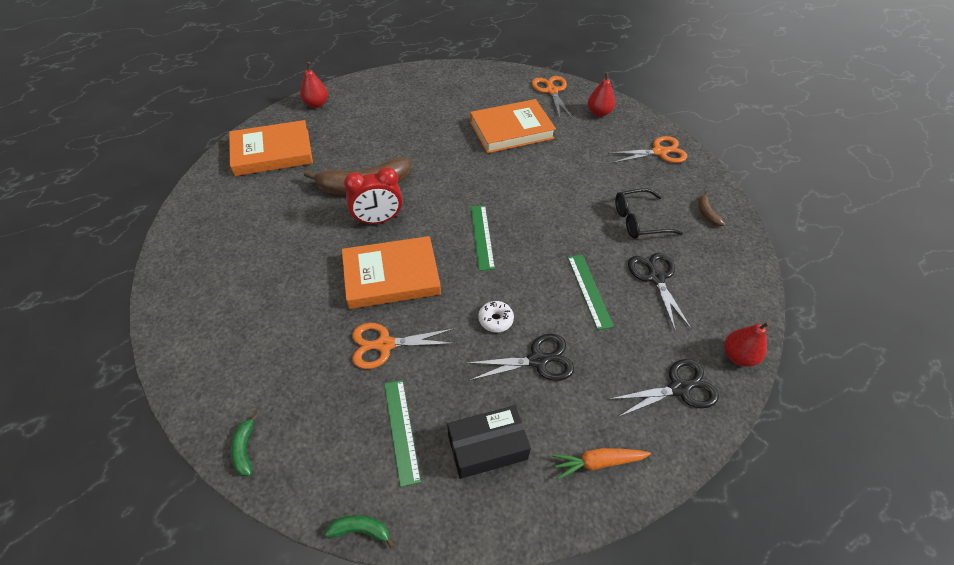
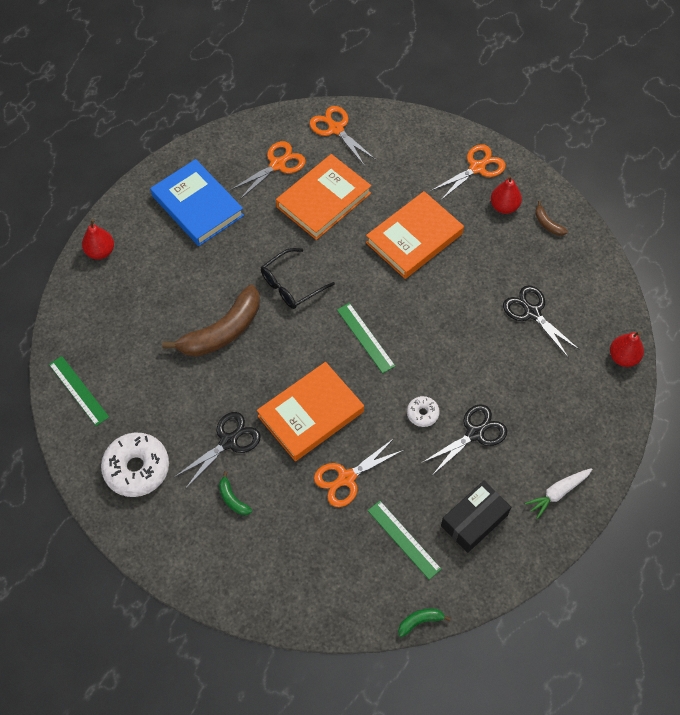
camera: 25 degrees left, 10 degrees up
orange book [229,120,313,176] -> orange book moved to [366,191,464,279]
green banana [231,413,259,476] -> green banana moved to [219,471,252,515]
red clock [344,167,403,224] -> none
orange carrot [552,448,651,479] -> white carrot [525,468,592,519]
green ruler [568,255,614,330] -> green ruler moved to [49,356,109,426]
red pear [588,71,615,117] -> red pear moved to [491,175,522,214]
black scissors [610,359,719,417] -> black scissors moved to [175,412,261,489]
black glasses [615,188,683,239] -> black glasses moved to [261,248,335,309]
none -> white donut [101,433,169,497]
none -> blue book [150,159,244,246]
none -> orange scissors [231,141,306,199]

